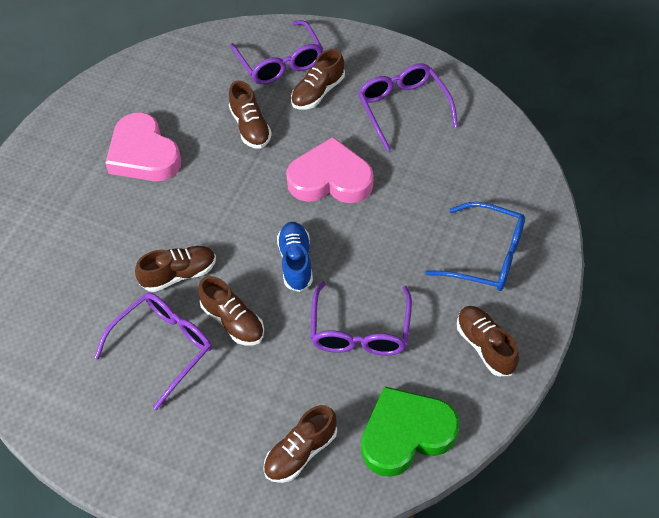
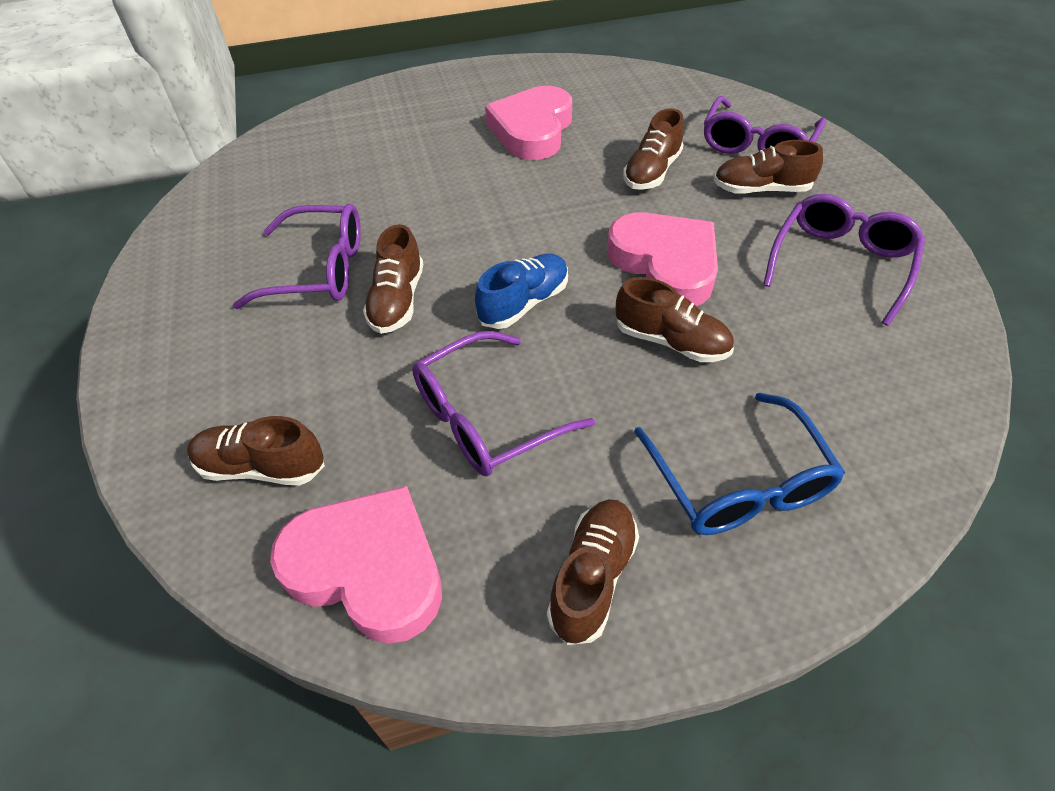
camera: 50 degrees right, 5 degrees down
brown shoe [135,246,216,292] -> brown shoe moved to [616,277,734,362]
green heart [361,386,459,477] -> pink heart [270,486,442,644]

